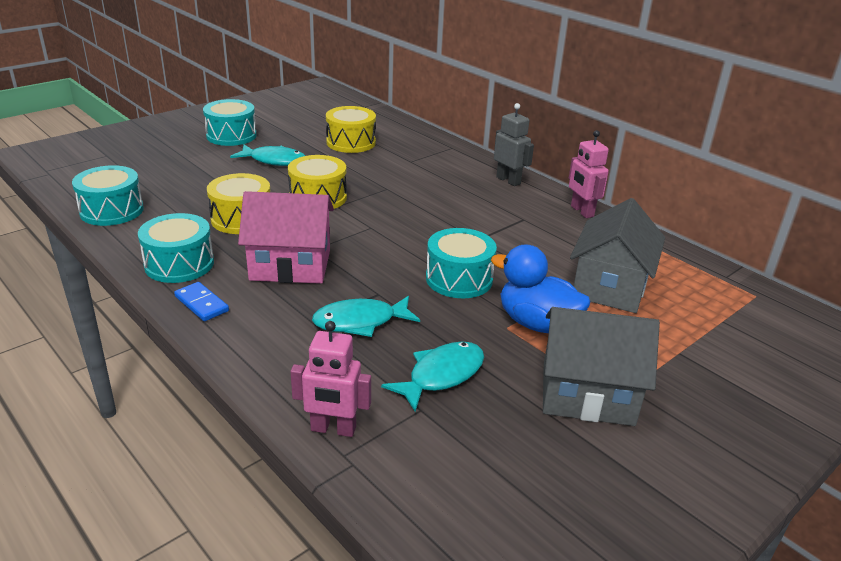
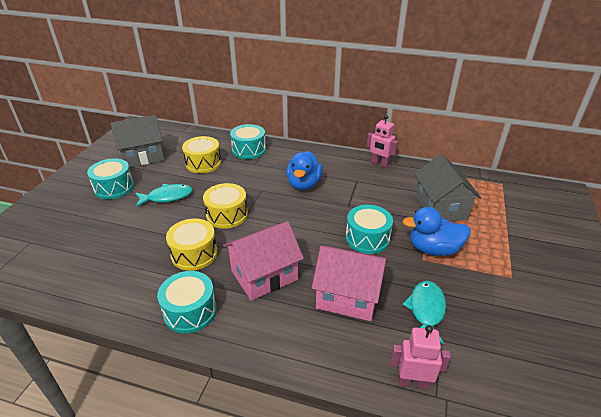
camera: 30 degrees left, 5 degrees up
turquoise drum [72,165,144,226] -> turquoise drum moved to [230,124,266,159]
blue domino [174,282,229,321] -> none
pink robot [290,321,371,437] -> pink robot turned 150 degrees counterclockwise [390,325,451,389]
turquoise fish [312,296,420,337] -> pink house [312,246,387,321]
grey robot [494,103,534,186] -> none
grey house [543,307,660,426] -> grey house moved to [110,115,164,168]
none -> blue duck [286,151,323,190]

